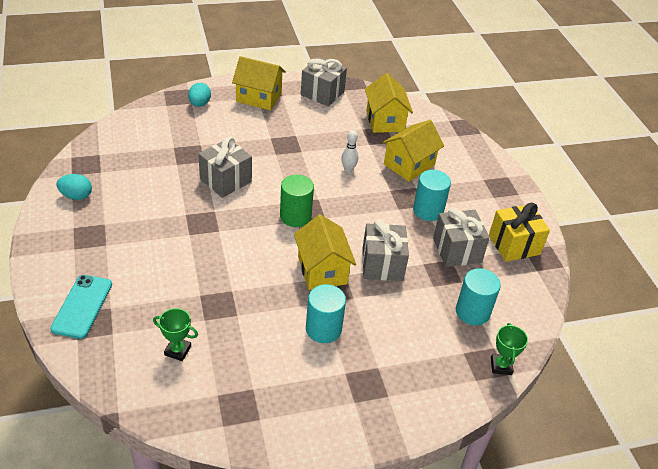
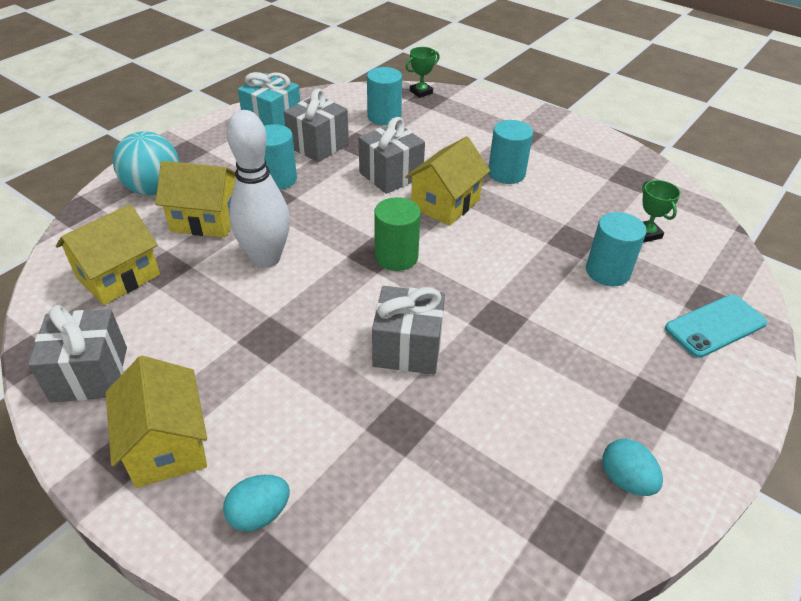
camera: 125 degrees left, 0 degrees up
white bowling pin [341,130,358,173] -> white bowling pin [227,110,290,268], size x2.24
yellow gift [489,203,550,262] -> turquoise gift [238,72,300,126]
none -> turquoise ball [113,131,179,195]
none -> turquoise cylinder [586,212,646,287]

